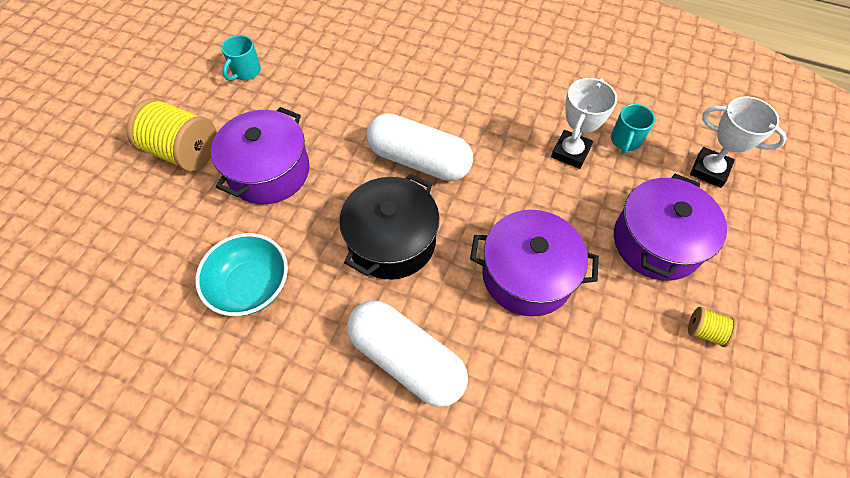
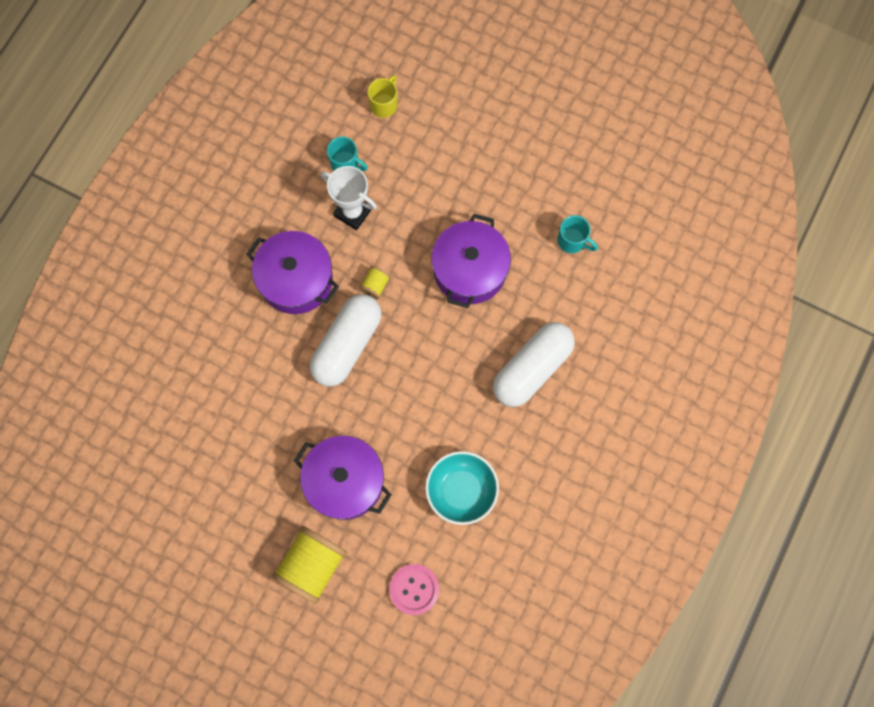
camera: 85 degrees left, 15 degrees up
turquoise mug [221,35,261,81] -> turquoise mug moved to [558,215,598,253]
black pot [339,174,439,280] -> none
purple pot [614,174,727,281] -> purple pot moved to [246,231,339,314]
yellow spool [688,307,737,347] -> yellow spool moved to [359,266,391,299]
white trophy [690,97,787,188] -> yellow mug [368,75,397,118]
none -> pink button [389,564,439,615]

